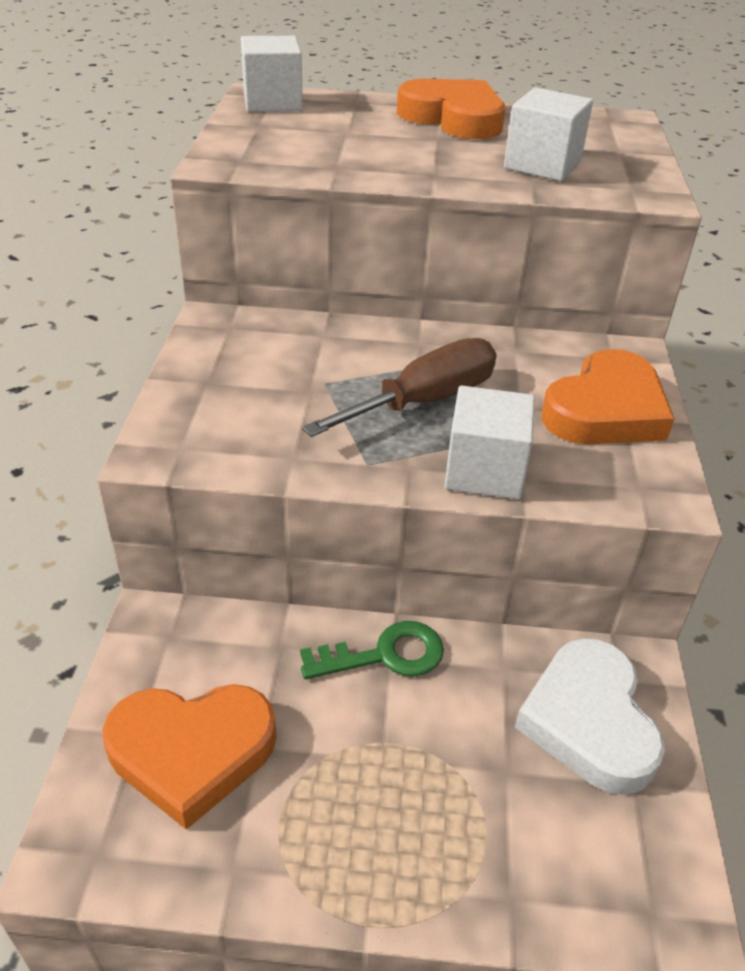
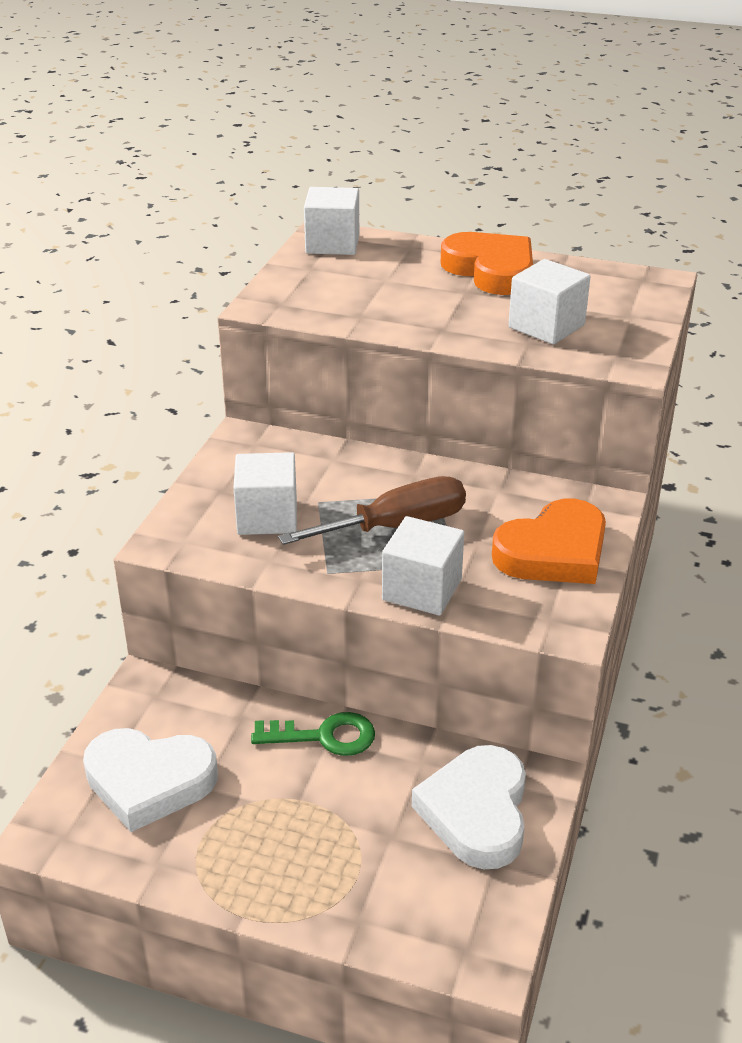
camera: 15 degrees right, 5 degrees down
orange heart [103,684,276,830] -> white heart [83,728,218,832]
none -> white cube [233,452,297,535]

